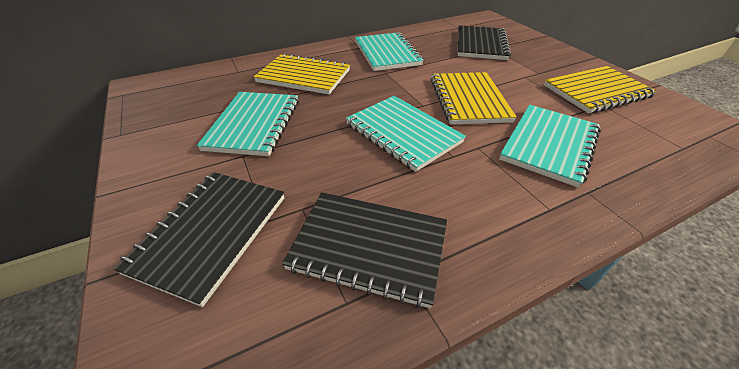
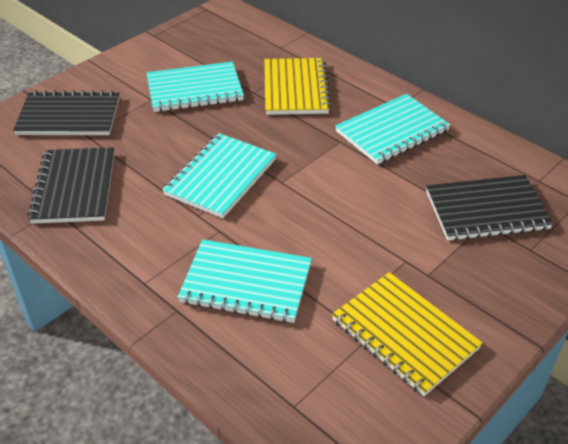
camera: 70 degrees right, 0 degrees up
yellow notebook [431,72,517,125] -> none

